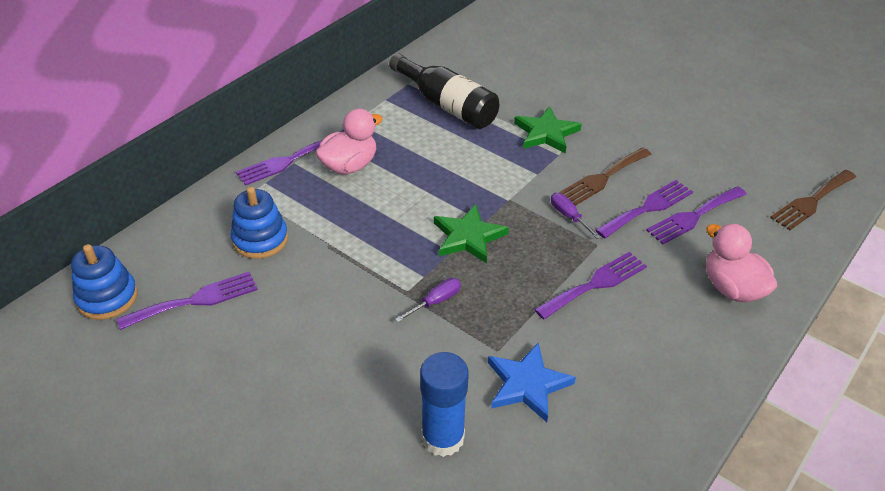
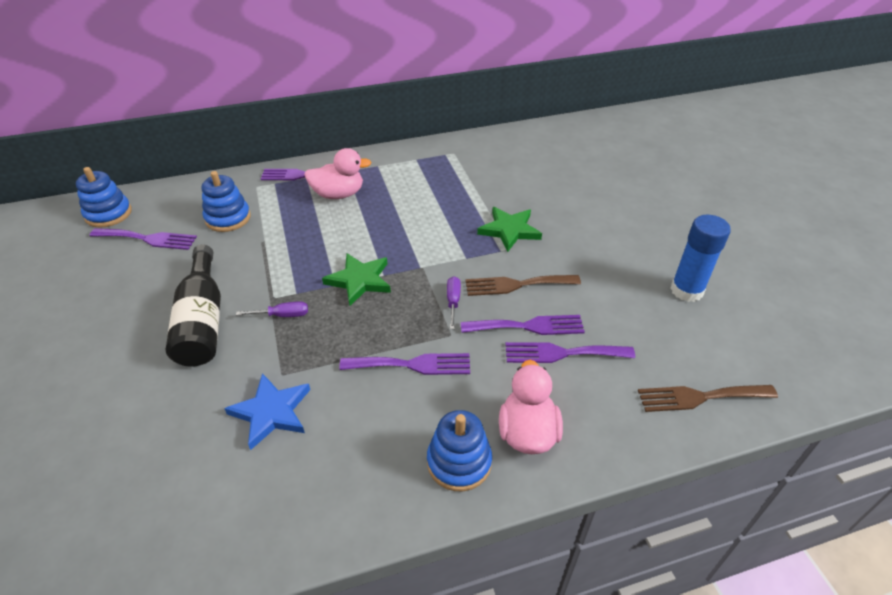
camera: 35 degrees right, 0 degrees up
black bottle [389,53,499,129] -> black bottle moved to [166,244,221,367]
blue glue stick [420,352,469,457] -> blue glue stick moved to [670,215,731,302]
none -> blue stacking toy [427,410,492,491]

